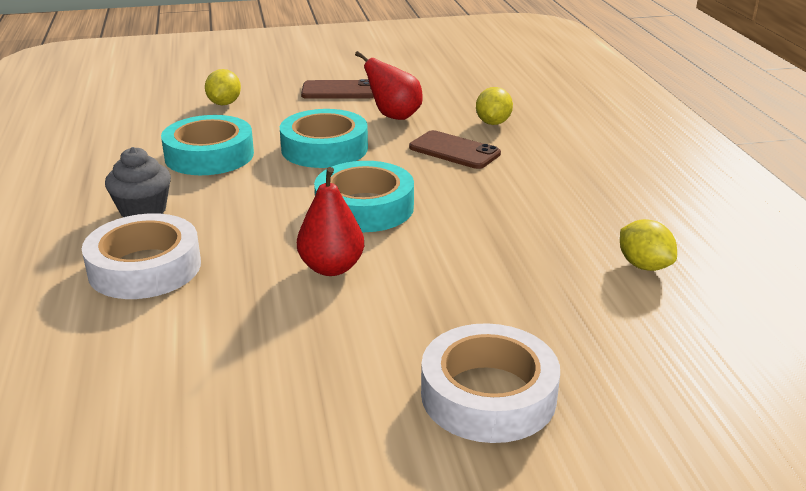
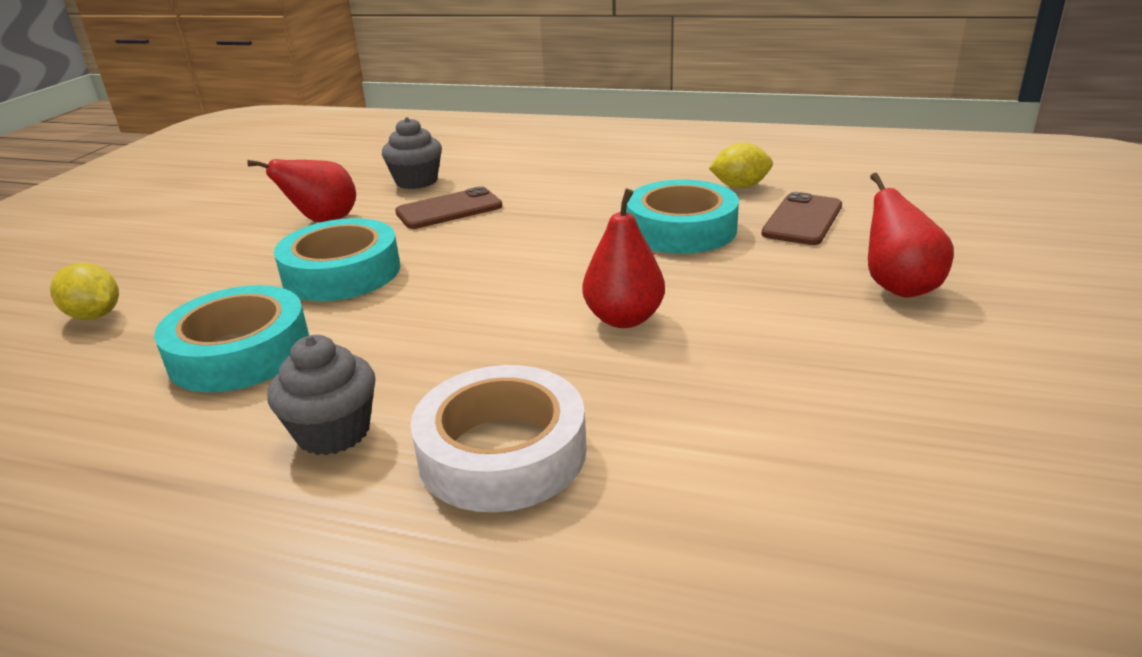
camera: 60 degrees left, 0 degrees up
brown phone [301,79,374,99] -> brown phone moved to [761,192,842,245]
turquoise tape [314,161,414,232] -> turquoise tape moved to [626,179,739,254]
white tape [421,323,560,443] -> red pear [868,173,954,297]
yellow lemon [476,87,513,125] -> grey cupcake [382,117,442,189]

